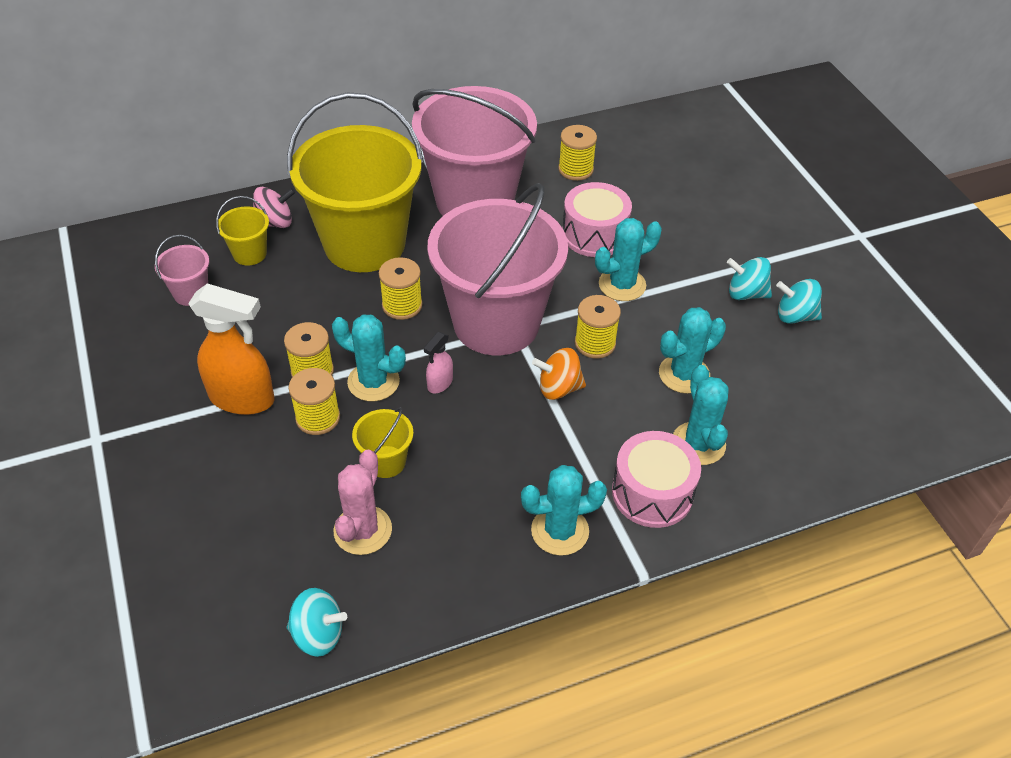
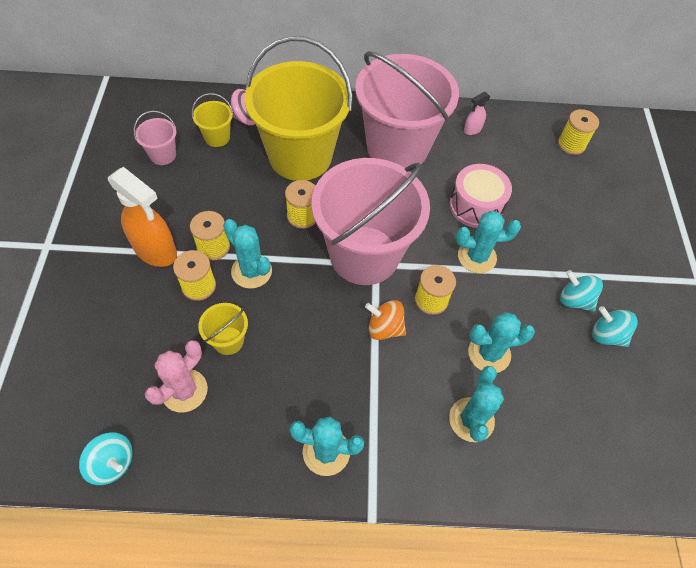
camera: 20 degrees right, 10 degrees up
pink spray bottle [424,332,453,394] -> pink spray bottle moved to [464,92,491,135]
yellow spool [558,125,597,181] -> yellow spool moved to [558,109,599,155]
pink drum [612,431,701,528] -> none

